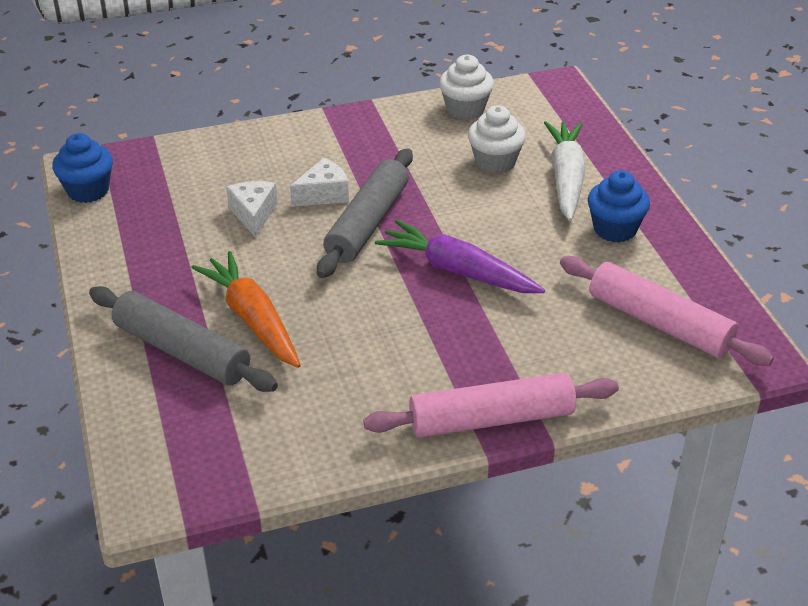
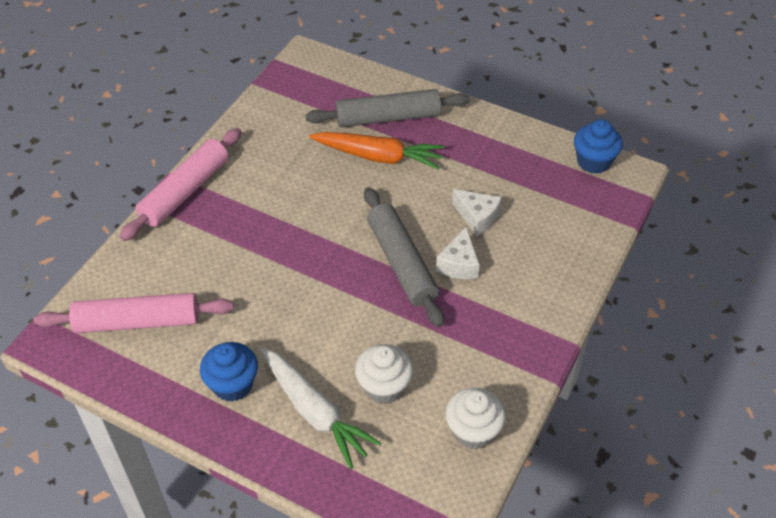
camera: 135 degrees right, 10 degrees up
purple carrot [375,220,545,293] -> none

